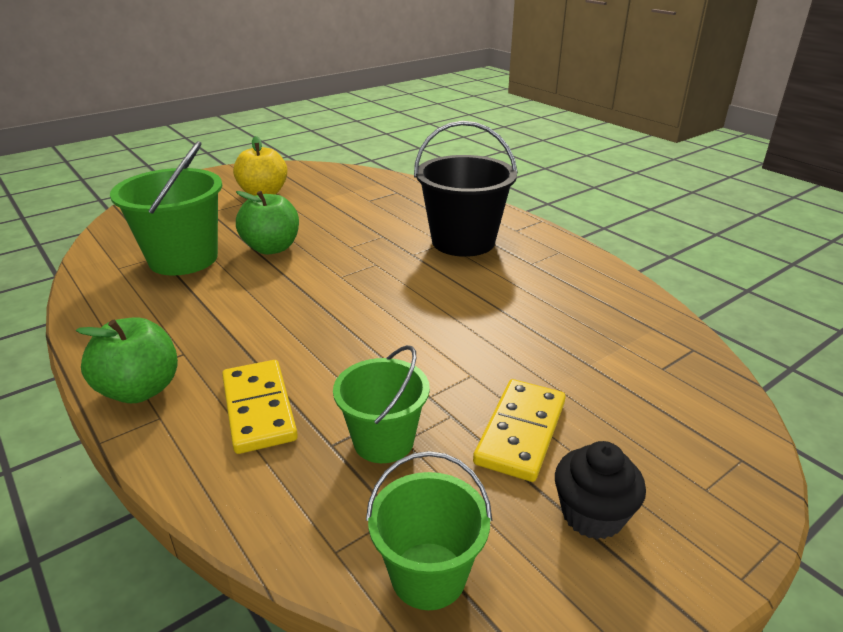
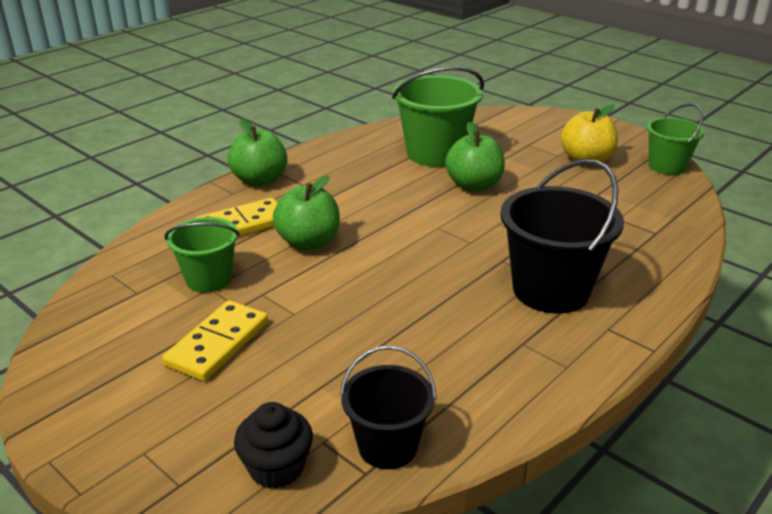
camera: 80 degrees right, 0 degrees up
green bucket [366,451,492,610] -> green bucket moved to [646,103,705,175]
yellow domino [473,379,566,482] -> yellow domino turned 75 degrees counterclockwise [162,300,268,381]
black cupcake [555,441,646,539] -> black cupcake moved to [234,402,313,489]
none -> green apple [273,175,340,251]
none -> black bucket [340,346,437,469]

